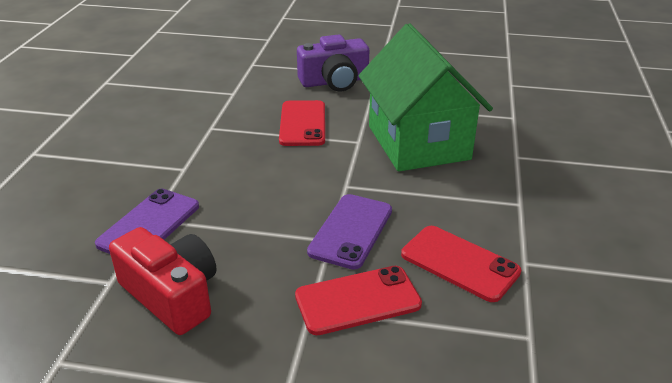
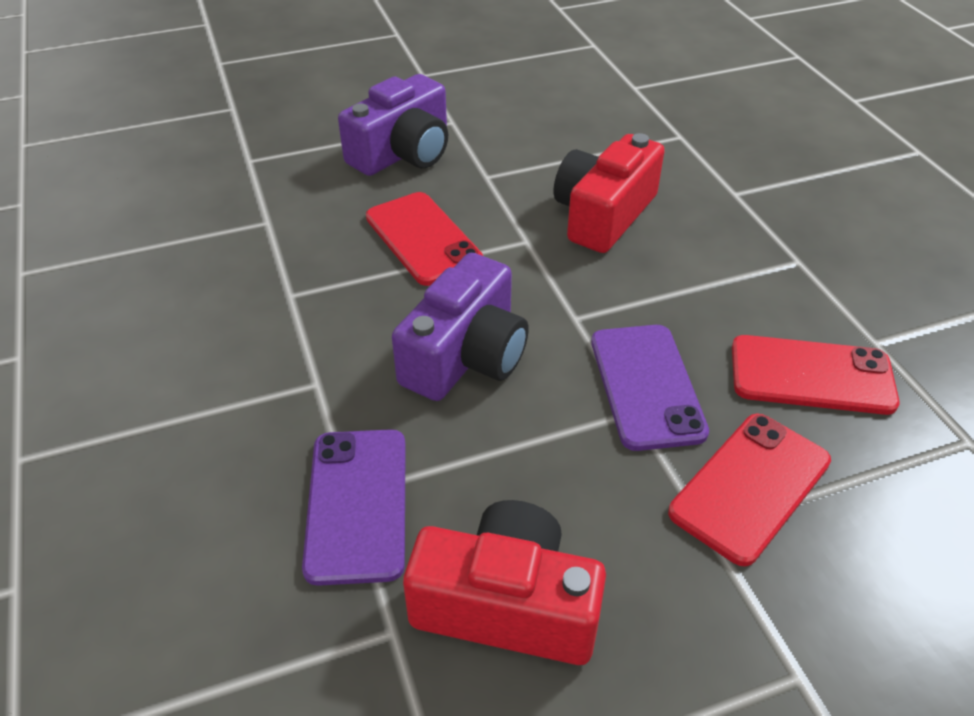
camera: 30 degrees left, 10 degrees up
green house [359,23,493,171] -> red camera [554,133,665,253]
none -> purple camera [392,253,529,401]

